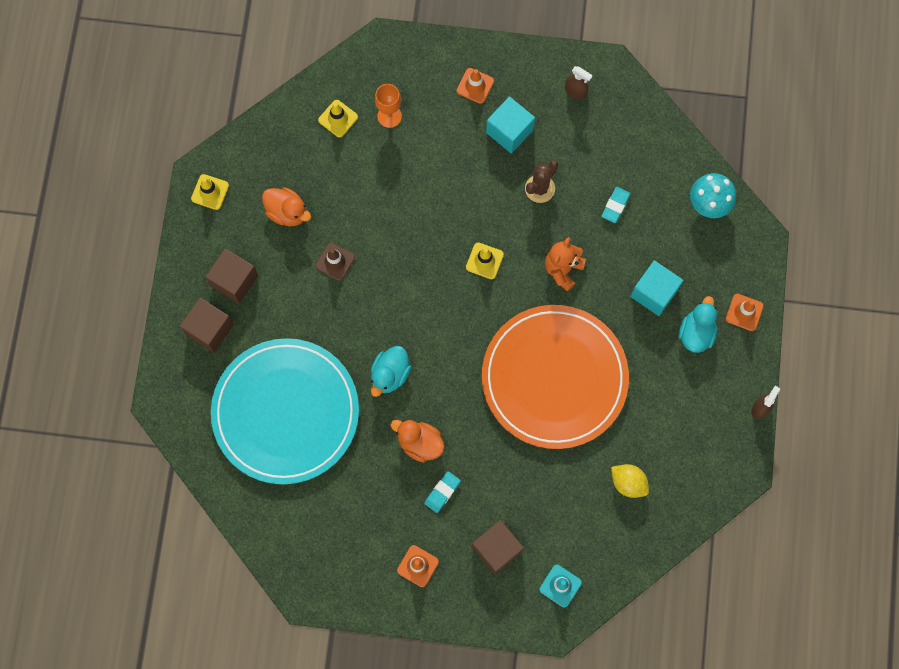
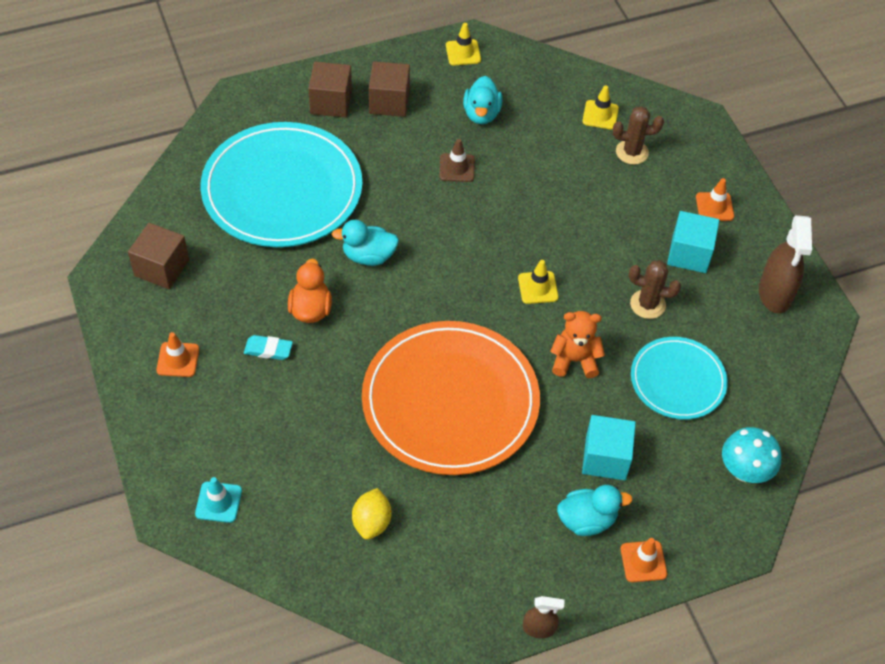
camera: 60 degrees right, 20 degrees down
orange duck [262,187,311,226] -> turquoise duck [463,76,502,124]
orange goblet [375,84,402,128] -> brown cactus [613,106,664,165]
brown cube [472,520,524,575] -> brown cube moved to [128,223,189,289]
brown spray bottle [565,66,593,99] -> brown spray bottle [759,215,812,313], size x1.87
turquoise eraser [601,187,631,223] -> turquoise plate [631,337,728,420]

